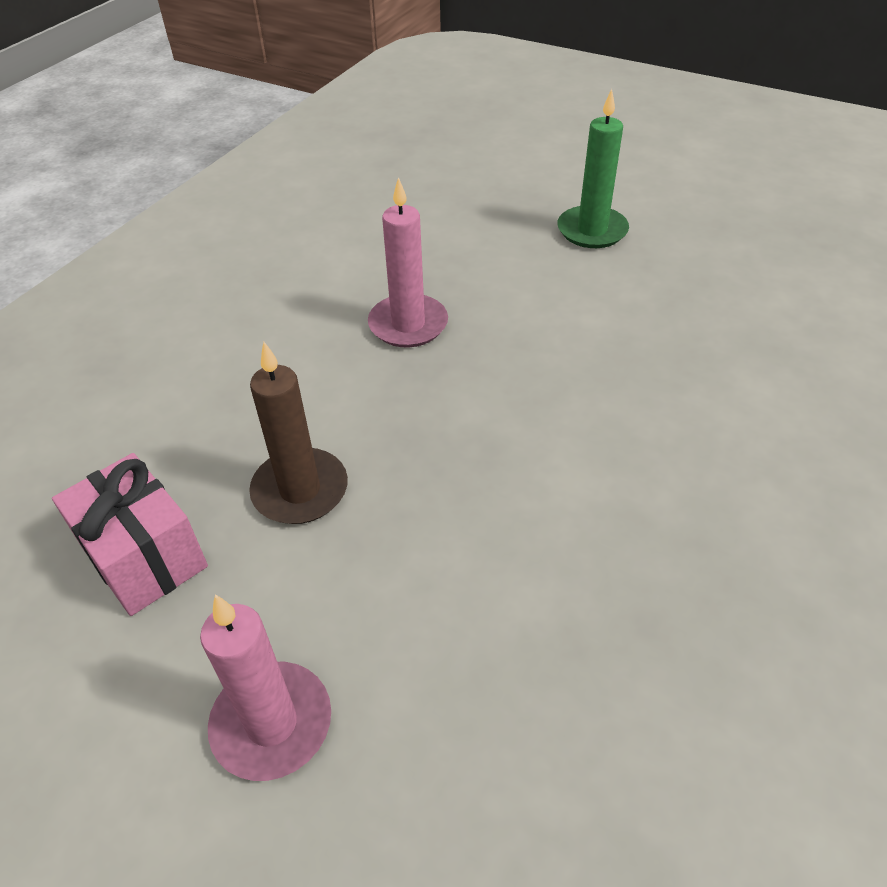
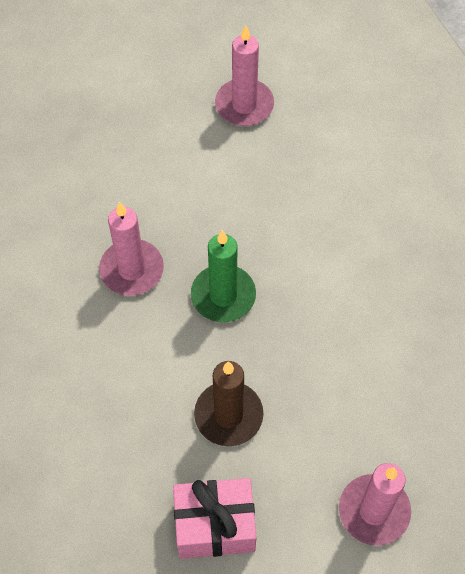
camera: 55 degrees left, 15 degrees up
green candle [557,89,629,248] -> green candle moved to [191,230,256,322]
none -> pink candle [215,25,274,126]

